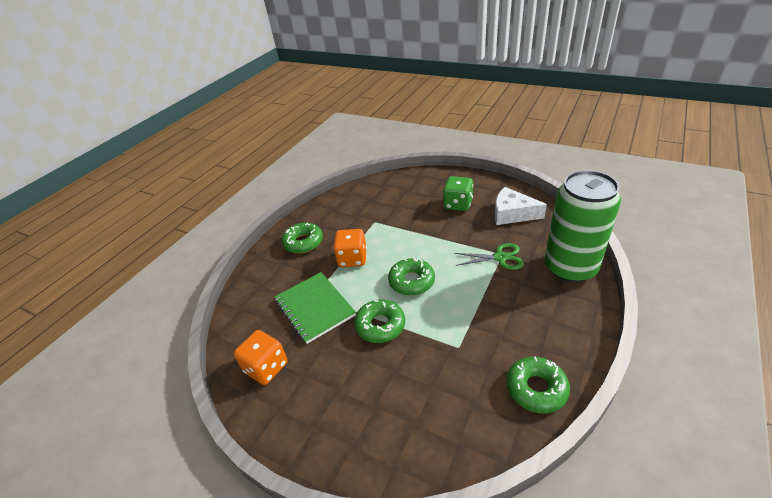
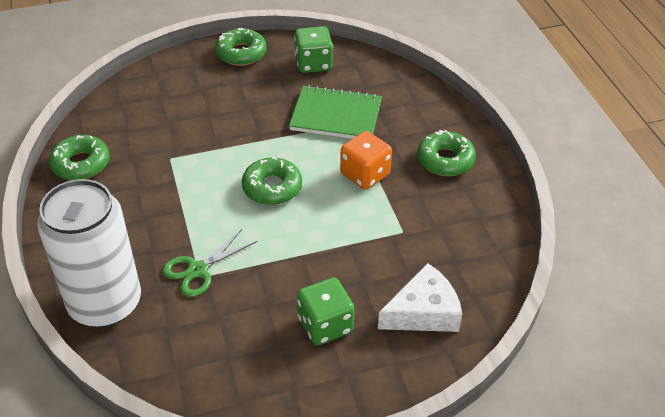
camera: 130 degrees right, 5 degrees up
orange dice [234,330,288,385] -> green dice [294,26,333,73]
green donut [354,300,405,343] -> green donut moved to [215,28,267,66]
white cheese [495,187,547,225] -> white cheese moved to [378,263,462,332]
green can [544,170,621,283] -> white can [37,179,141,327]

